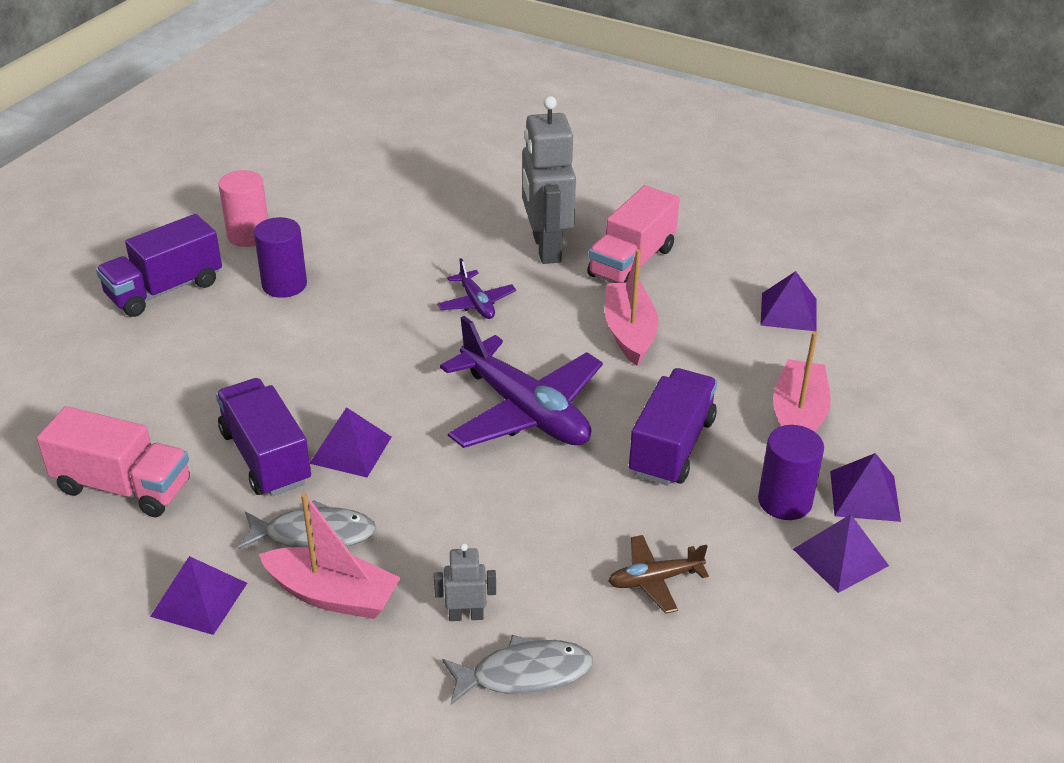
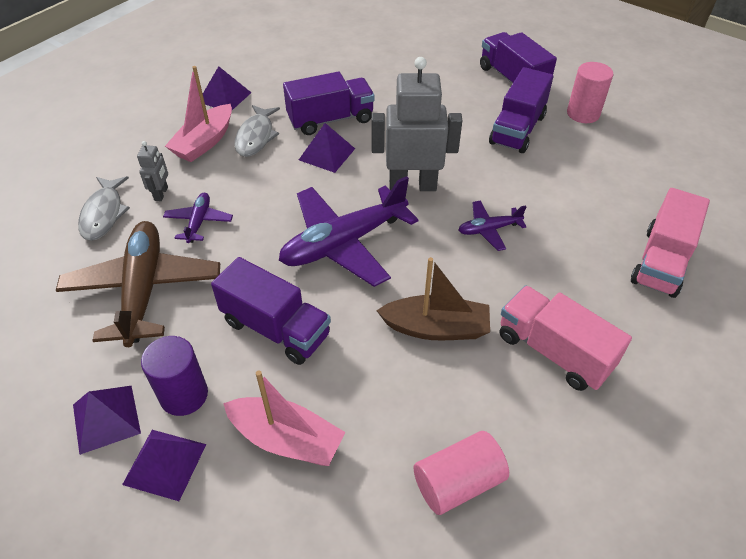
camera: 100 degrees right, 10 degrees up
pink truck [37,406,190,517] -> pink truck moved to [631,188,710,298]
purple cylinder [254,217,307,298] -> purple truck [489,67,553,153]
grey robot [522,96,576,264] -> grey robot moved to [372,57,462,191]
pink boat [605,249,658,366] -> brown boat [376,257,490,340]
brown plane [608,535,709,614] -> brown plane [56,221,220,347], size x2.08
purple pyramid [760,271,816,331] -> pink cylinder [413,431,509,515]
none -> purple plane [163,193,233,243]

